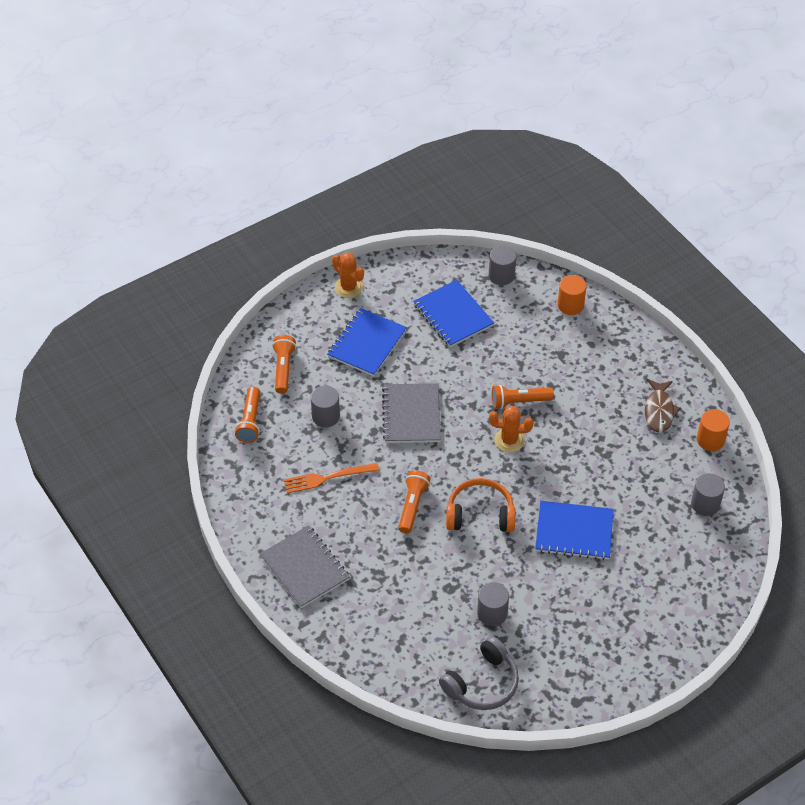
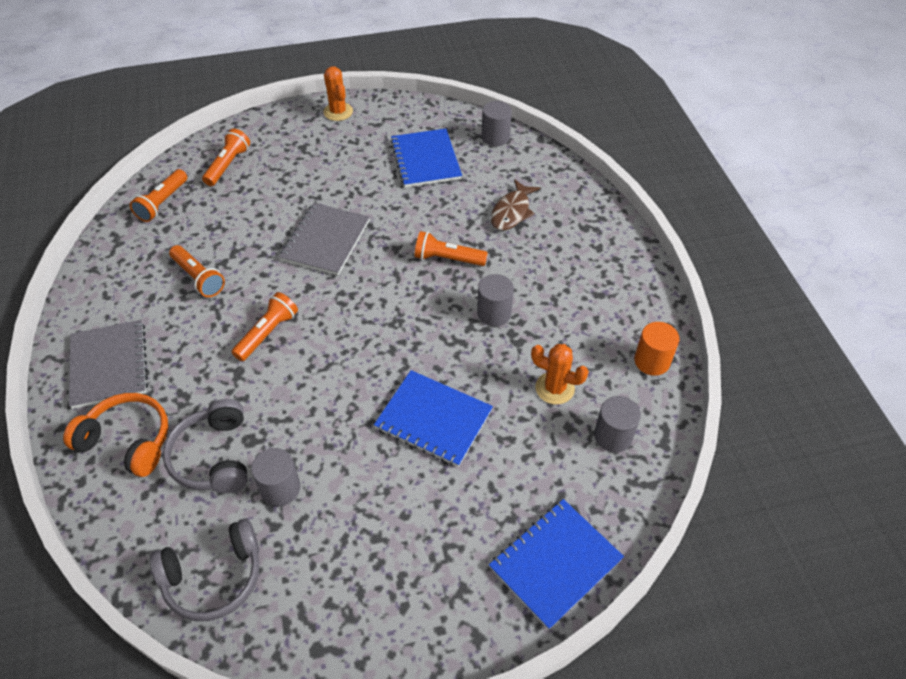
camera: 20 degrees right, 0 degrees up
orange fork [284,463,379,493] -> orange flashlight [169,245,225,297]
grey cylinder [311,386,340,427] -> grey cylinder moved to [477,274,514,326]
blue notebook [327,308,407,376] -> blue notebook moved to [489,499,624,630]
orange headphones [446,478,515,532] -> orange headphones moved to [63,393,168,477]
orange cactus [489,406,534,452] -> orange cactus moved to [531,344,589,404]
orange cylinder [557,275,587,315] -> none
brown fish [645,379,681,433] -> brown fish moved to [491,179,540,231]
none -> grey headphones [163,399,248,493]

